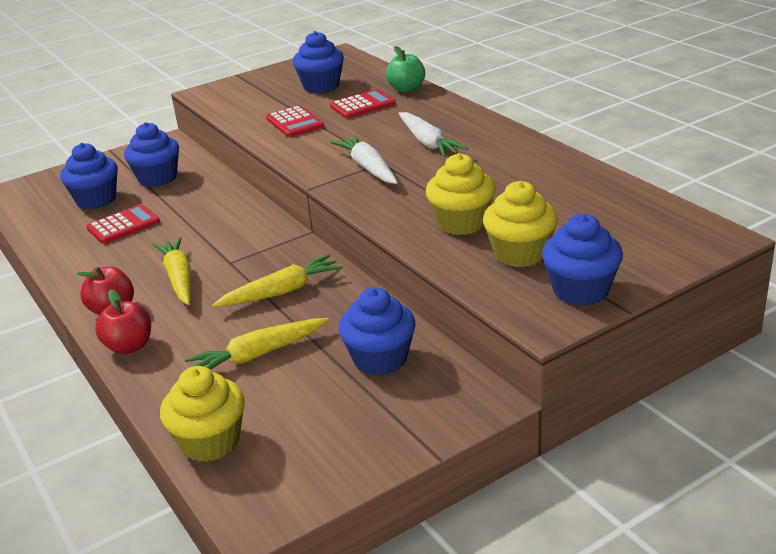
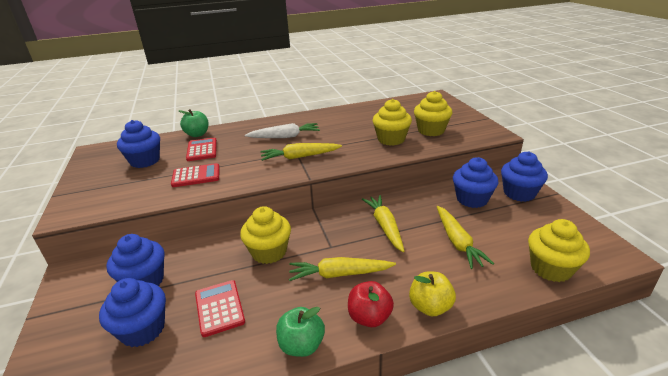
camera: 75 degrees left, 0 degrees up
red apple [95,289,151,354] -> yellow apple [409,271,456,316]
white carrot [331,135,398,184] -> yellow carrot [261,143,342,161]
blue cupcake [542,214,623,306] -> blue cupcake moved to [501,151,548,202]
none -> yellow cupcake [240,206,291,264]
none -> green apple [276,307,325,357]

